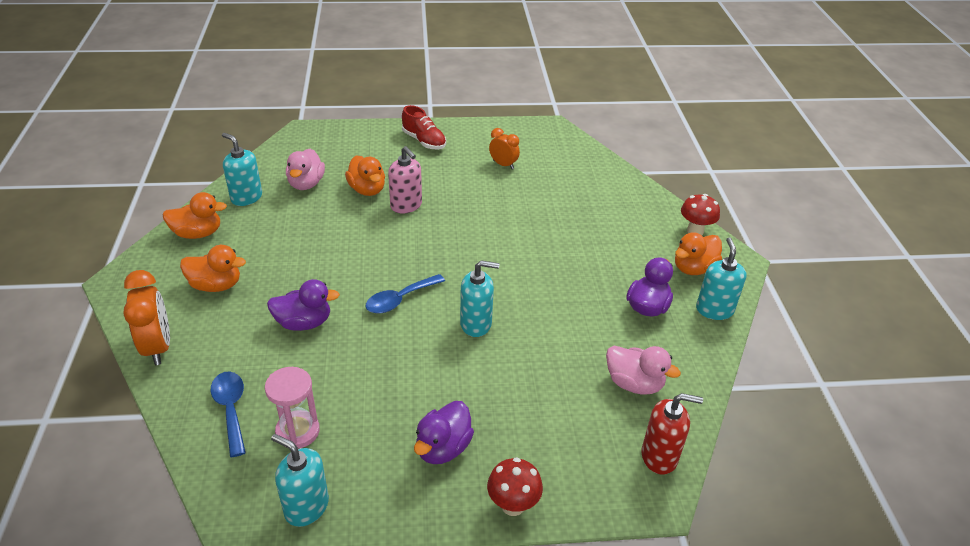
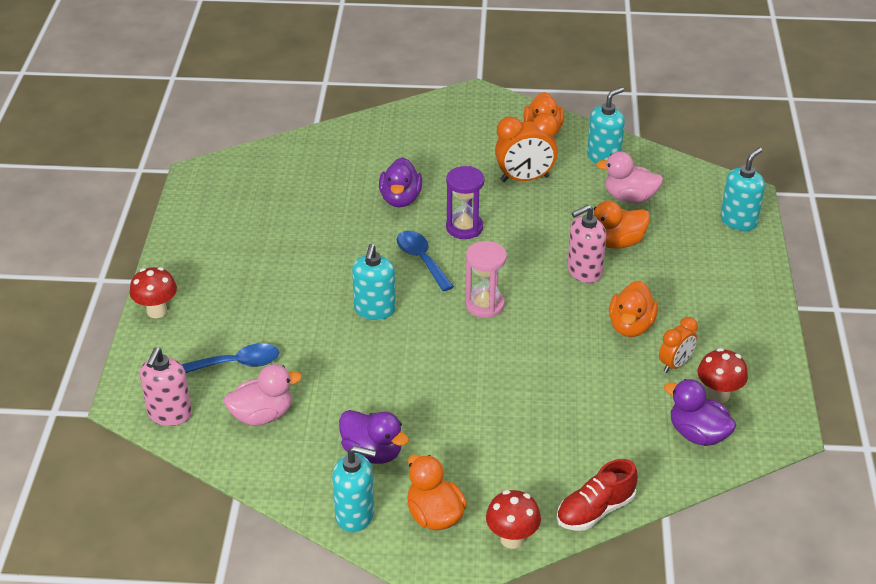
camera: 100 degrees right, 0 degrees up
orange clock [124,270,170,365] -> orange clock moved to [495,113,558,182]
orange duck [180,245,246,292] -> orange duck moved to [609,281,658,337]
blue spoon [211,371,246,457] -> blue spoon moved to [181,343,279,373]
pink hourglass [265,367,320,449] -> pink hourglass moved to [465,241,507,318]
turquoise soap dispenser [271,434,329,527] -> turquoise soap dispenser moved to [720,148,765,231]
red shoe [402,105,446,150] -> red shoe moved to [557,459,638,531]
purple duck [414,401,474,464] -> purple duck moved to [664,379,736,446]
pink duck [606,346,681,395] -> pink duck turned 150 degrees counterclockwise [224,364,302,426]
red soap dispenser [641,393,703,475] -> pink soap dispenser [140,347,192,426]
none -> purple hourglass [446,166,485,239]
none -> red mushroom [697,348,748,403]

